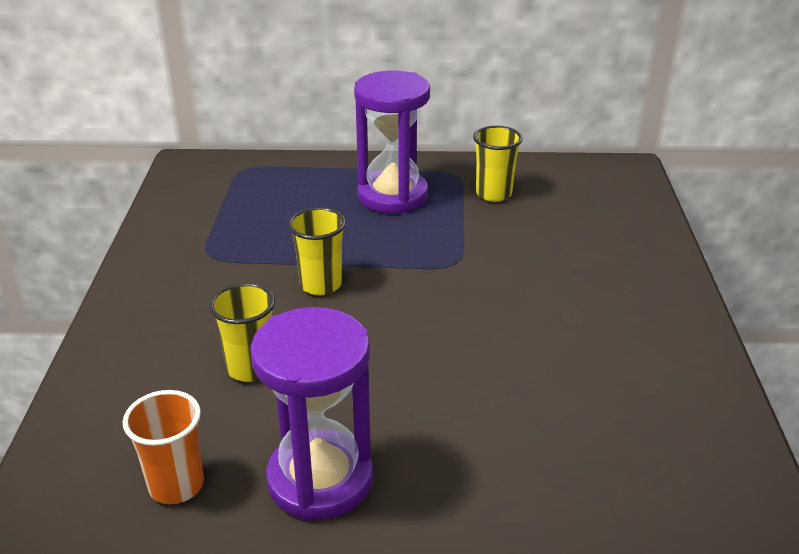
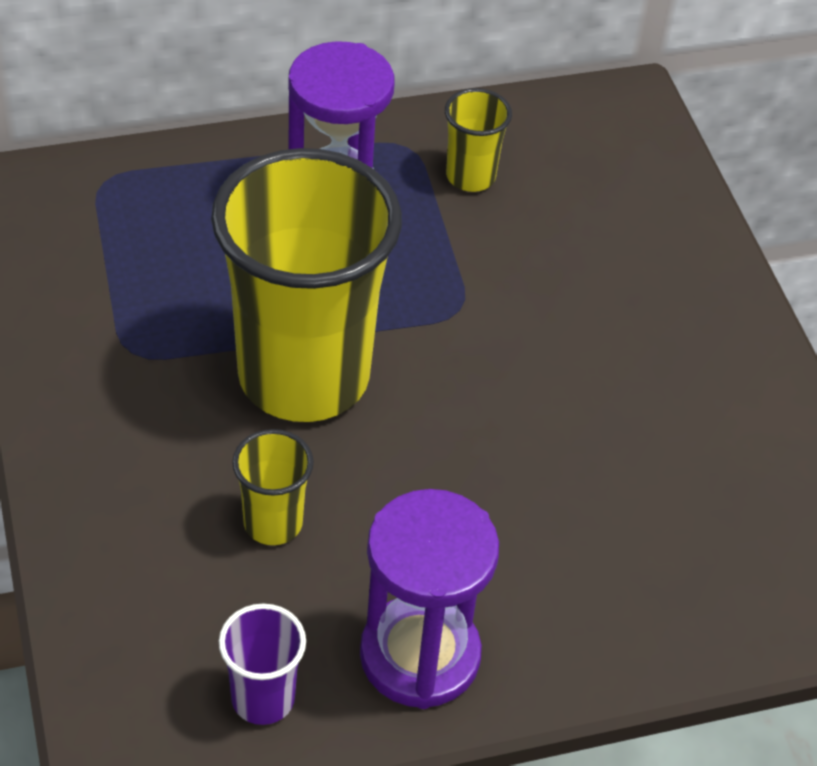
camera: 20 degrees left, 15 degrees up
orange cup [122,390,204,504] -> purple cup [219,603,306,725]
yellow cup [288,207,346,295] -> yellow cup [211,148,402,422], size x2.37

